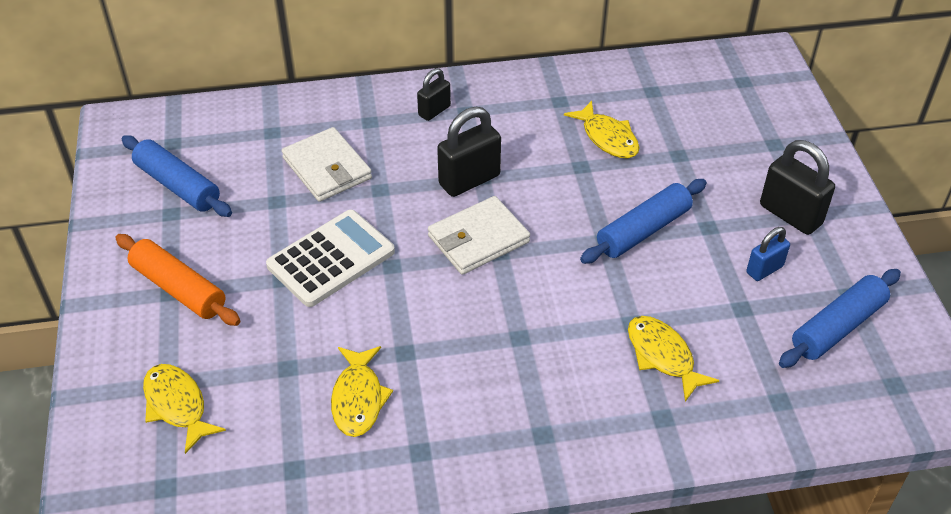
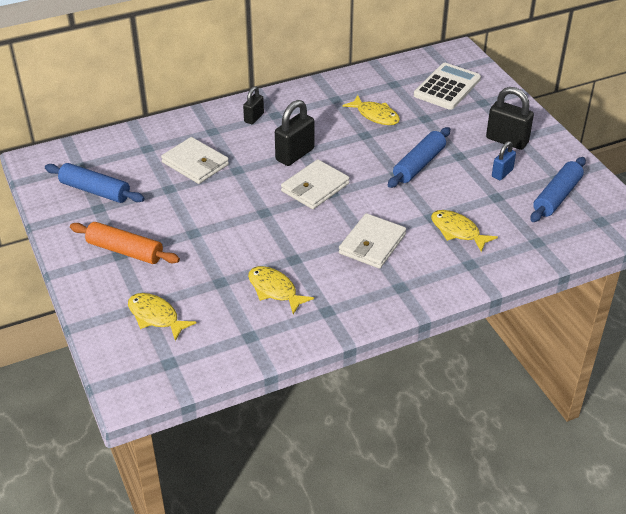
camera: 15 degrees left, 5 degrees down
white calculator [266,210,395,307] -> white calculator moved to [414,63,481,110]
yellow fish [331,346,393,437] -> yellow fish turned 150 degrees clockwise [248,266,314,314]
none -> white wallet [339,213,406,269]

